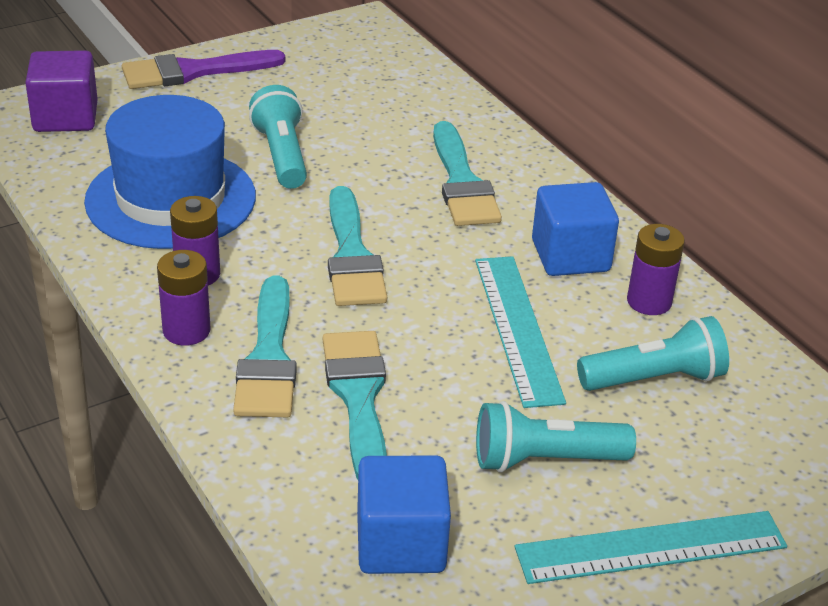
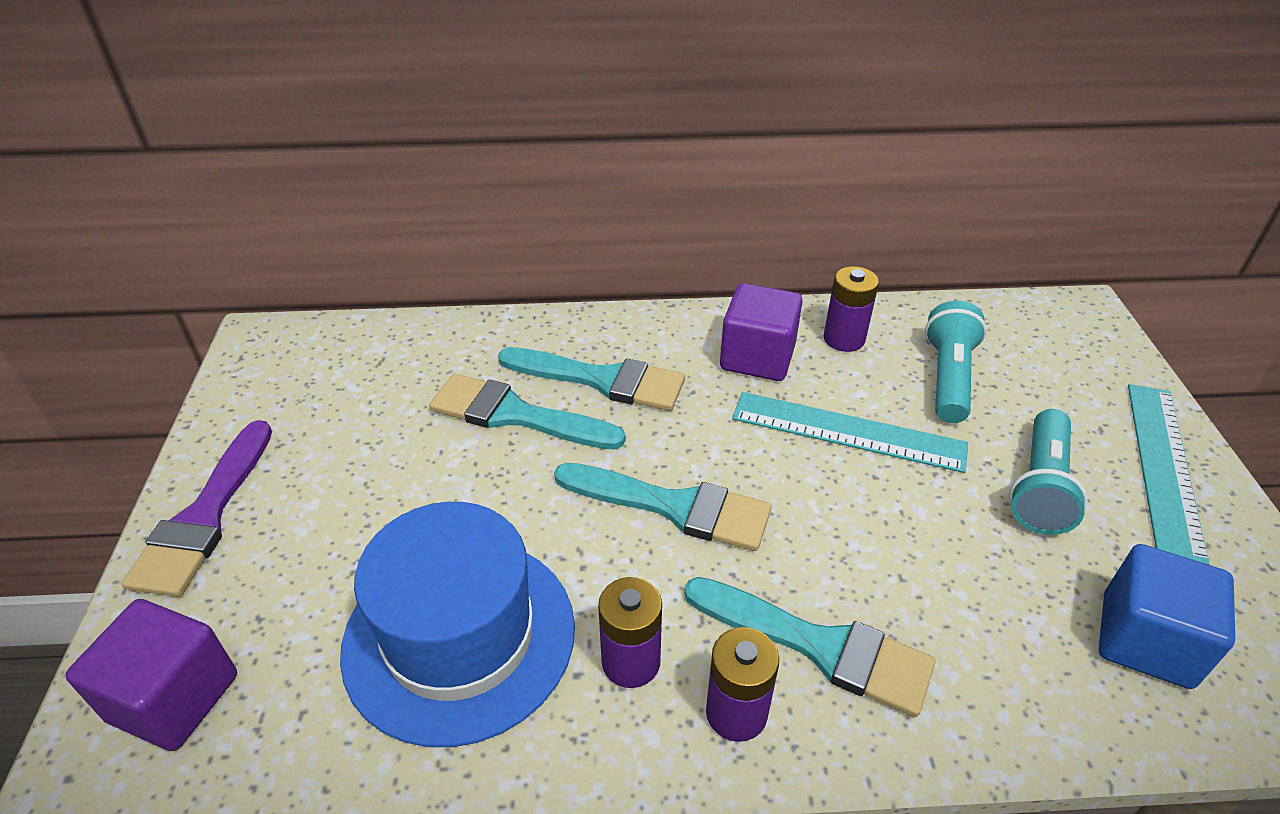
camera: 60 degrees left, 5 degrees up
turquoise flashlight [249,85,307,189] -> none
turquoise brush [323,331,387,480] -> turquoise brush moved to [429,374,626,450]
blue cube [532,182,619,276] -> purple cube [720,283,803,381]

